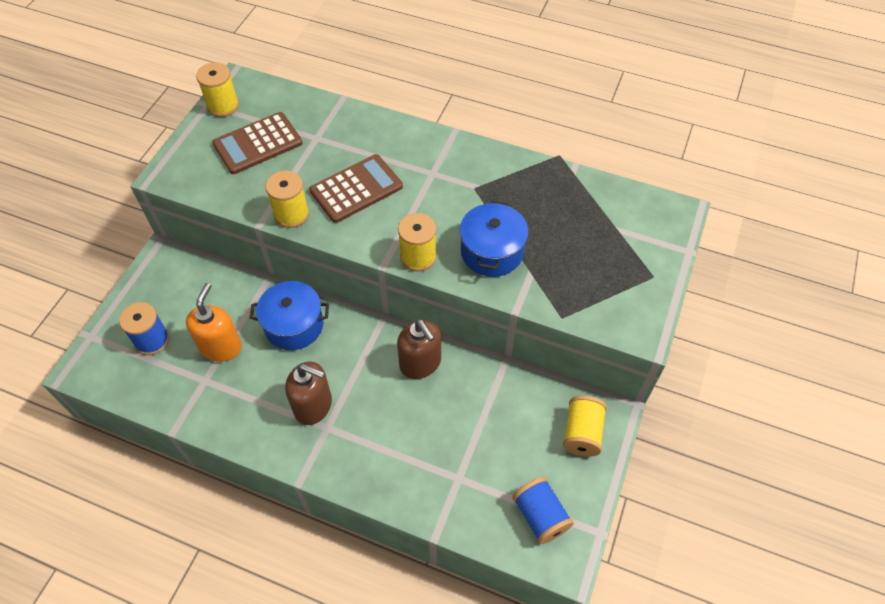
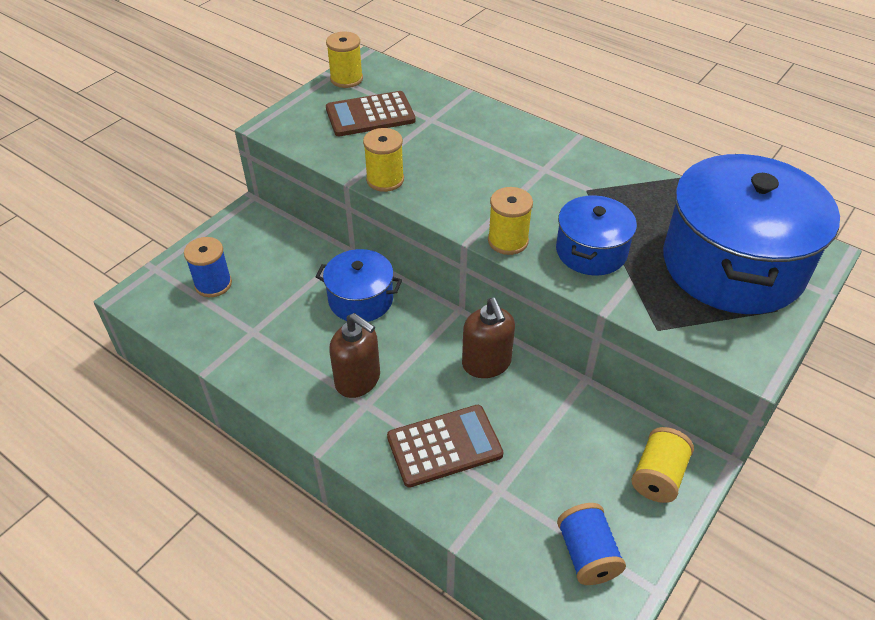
camera: 15 degrees right, 10 degrees down
orange soap dispenser [186,283,242,362] -> none
brown calculator [309,154,403,223] -> brown calculator moved to [387,405,503,488]
none -> blue pot [663,154,840,314]

